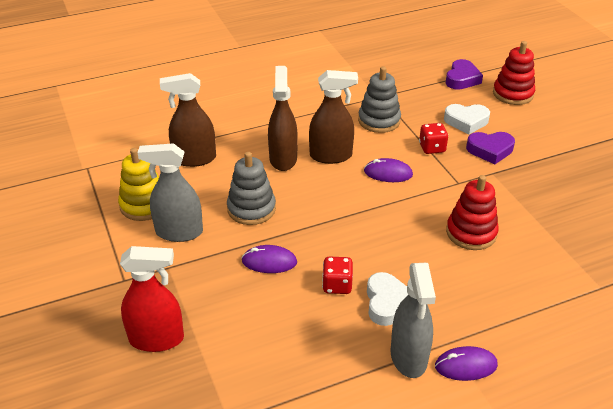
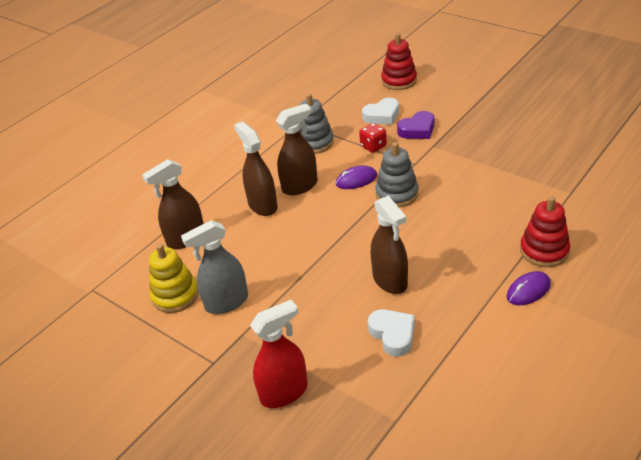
camera: 25 degrees left, 0 degrees up
grey stacking toy [227,152,276,225] -> grey stacking toy moved to [375,142,419,207]
purple mouse [242,245,297,273] -> none
red dice [322,257,353,294] -> brown spray bottle [371,195,408,294]
white heart [367,272,409,326] -> white heart moved to [368,309,415,357]
grey spray bottle [390,263,436,378] -> none
purple heart [445,59,483,90] -> none
red stacking toy [446,175,499,250] -> red stacking toy moved to [520,196,570,267]

